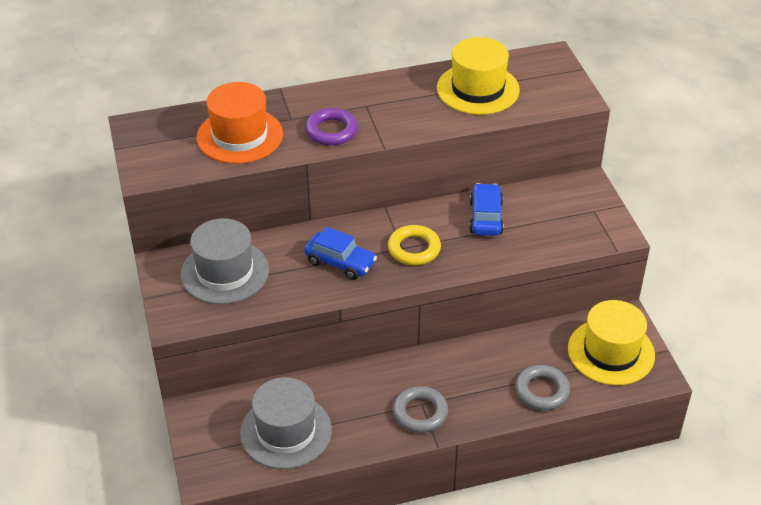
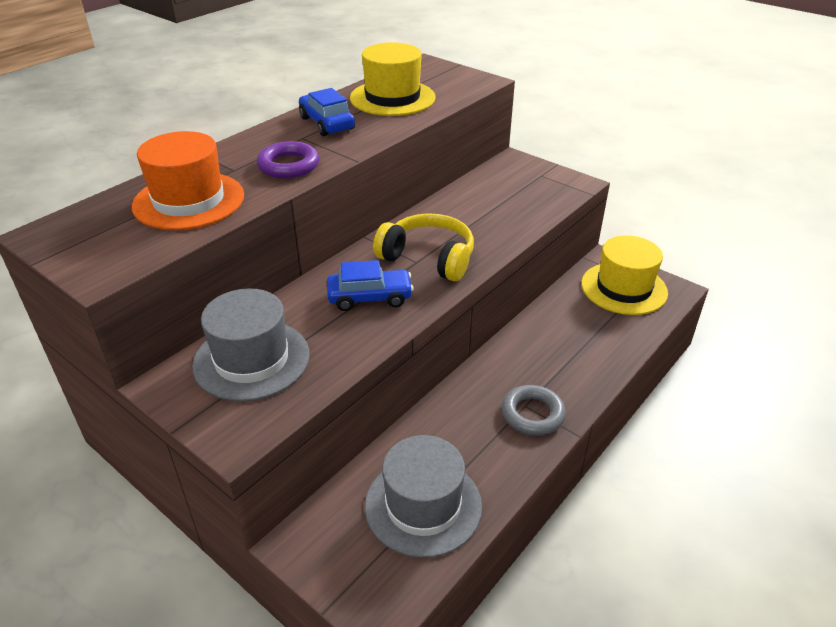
camera: 35 degrees left, 5 degrees down
yellow ring [388,225,441,265] -> yellow headphones [373,213,474,281]
blue car [469,183,504,236] -> blue car moved to [299,88,355,136]
grey ring [515,365,570,410] -> none

